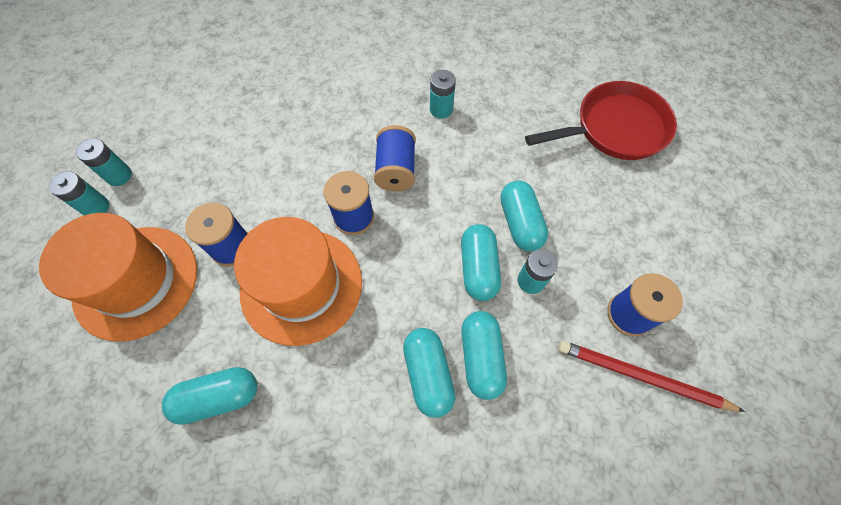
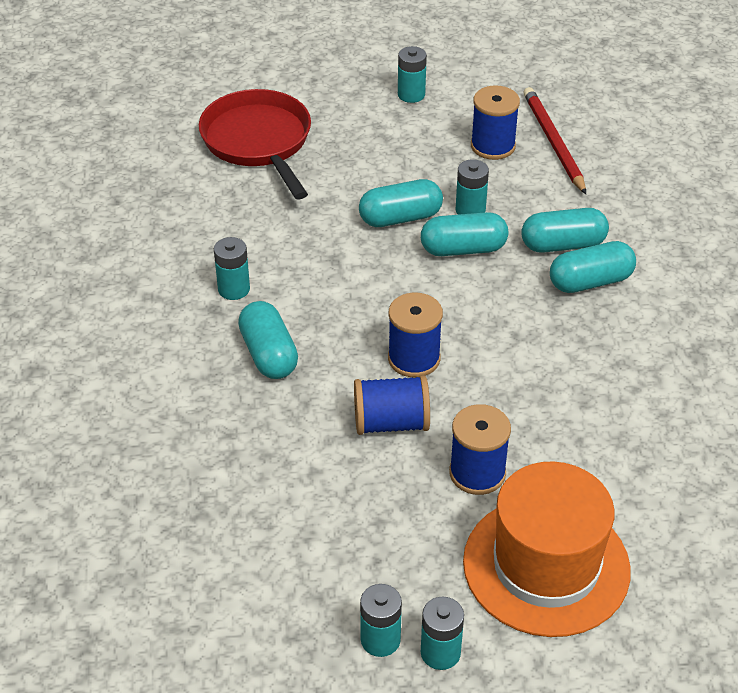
camera: 95 degrees left, 20 degrees down
turquoise capsule [162,367,257,425] -> turquoise capsule moved to [238,301,298,379]
orange hat [234,217,362,346] -> none
blue spool [374,125,416,191] -> blue spool moved to [354,375,430,435]
red pencil [559,341,745,412] -> red pencil turned 150 degrees clockwise [523,87,586,194]
none -> turquoise battery [398,46,427,103]

